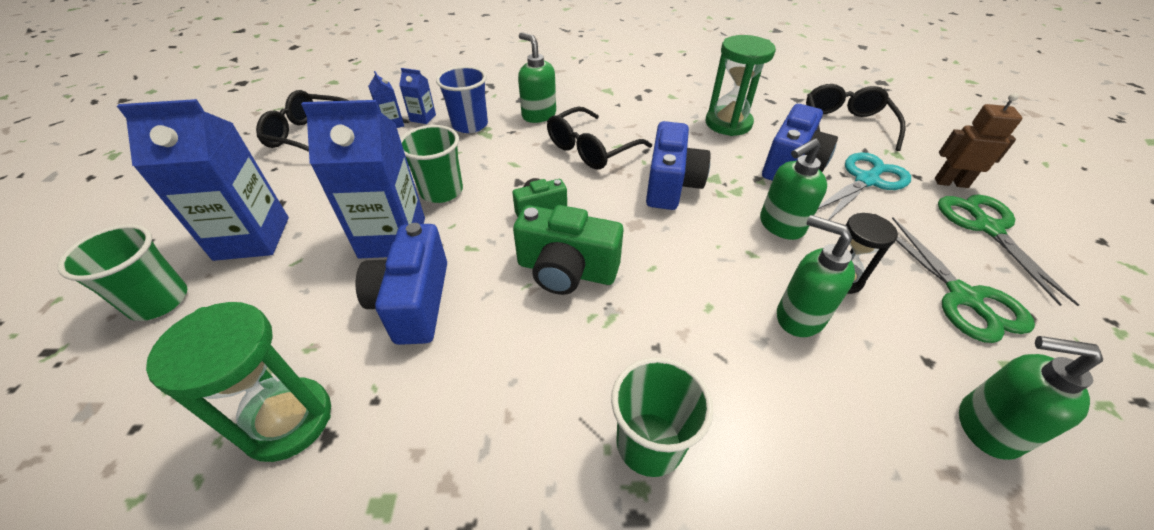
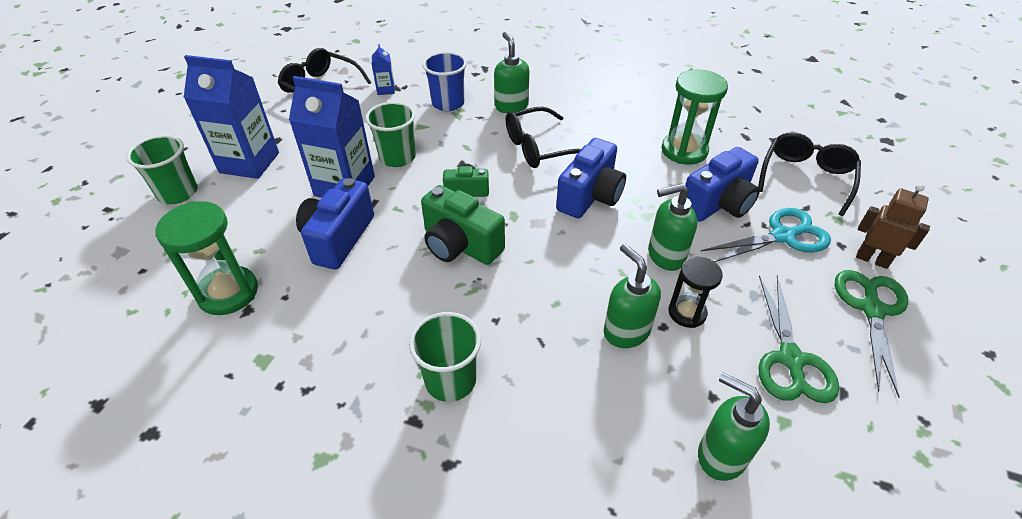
camera: 20 degrees right, 0 degrees up
blue carton [399,68,436,124] -> none

